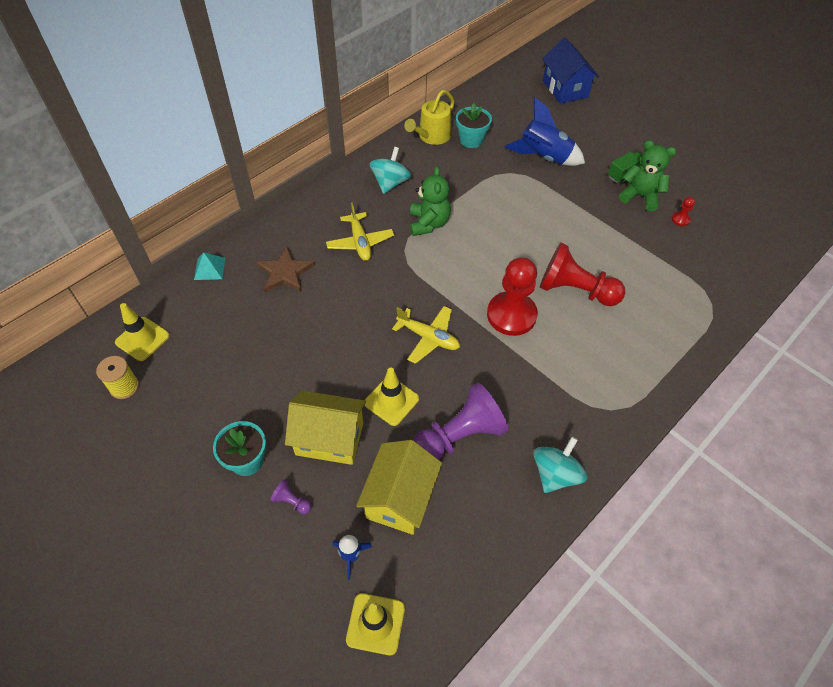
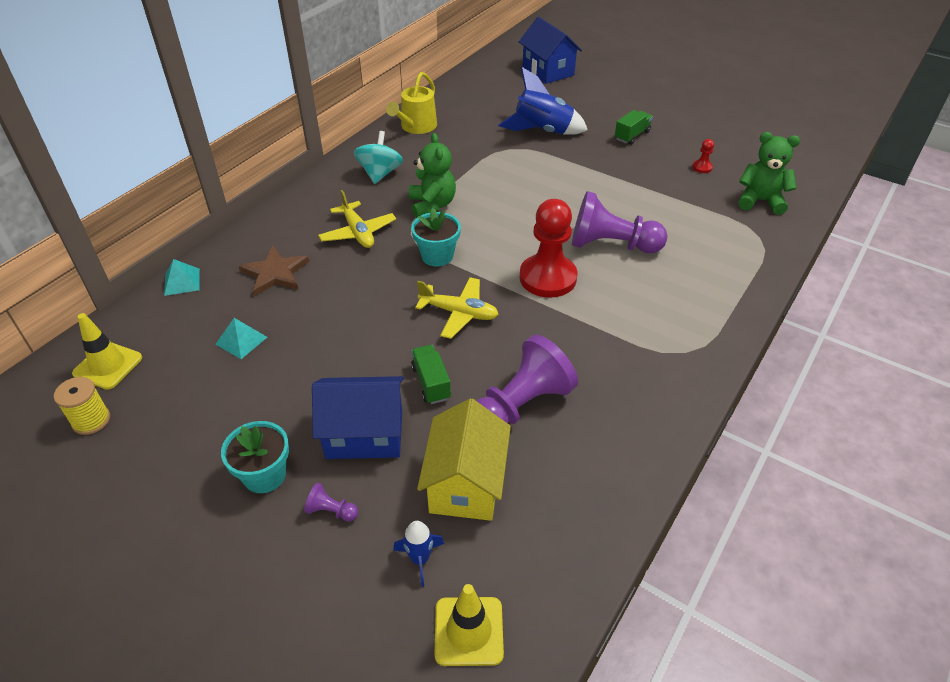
camera: 10 degrees left, 10 degrees down
yellow house [285,391,366,465] -> blue house [312,376,404,459]
yellow traffic cone [365,368,419,426] -> green truck [411,345,451,404]
turquoise flower pot [456,103,492,148] -> turquoise flower pot moved to [411,208,461,267]
turquoise spinning top [533,437,587,493] -> none
red pawn [540,243,625,306] -> purple pawn [572,191,668,253]
green teddy bear [619,140,676,211] -> green teddy bear moved to [738,132,800,215]
none -> turquoise pyramid [215,318,267,359]

